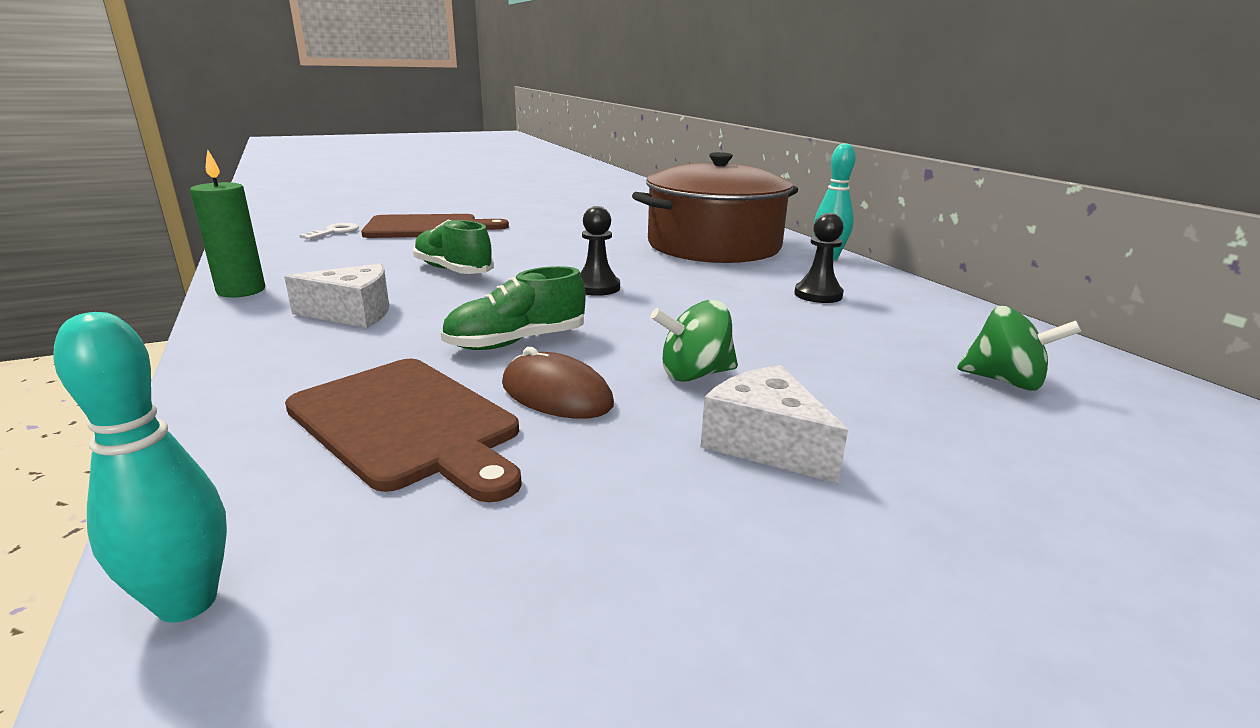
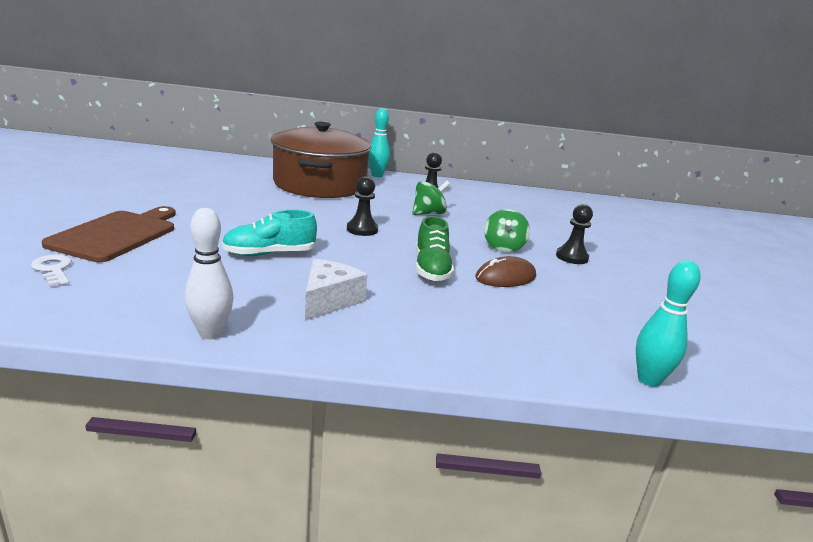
camera: 65 degrees left, 0 degrees up
green candle [190,149,265,298] -> white bowling pin [185,208,233,340]
brown cutting board [285,359,522,502] -> none
green shoe [413,220,494,274] -> turquoise shoe [222,210,317,256]
white cheese [701,365,848,483] -> black pawn [556,204,593,264]
green spinning top [957,306,1081,391] -> green spinning top moved to [412,181,450,215]

